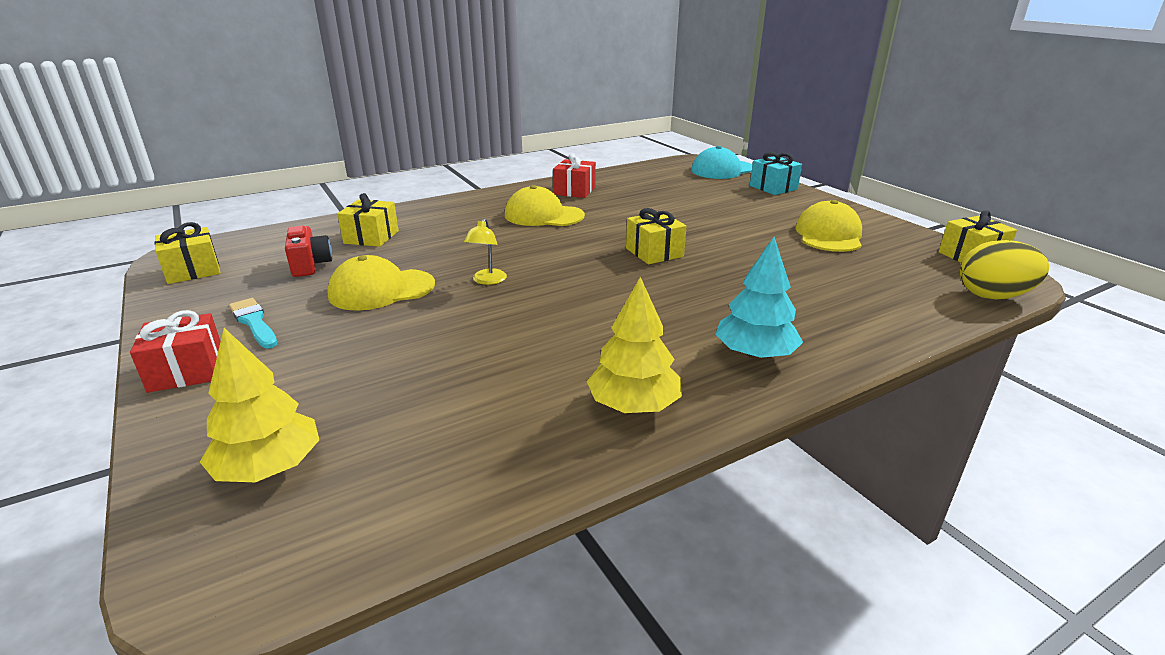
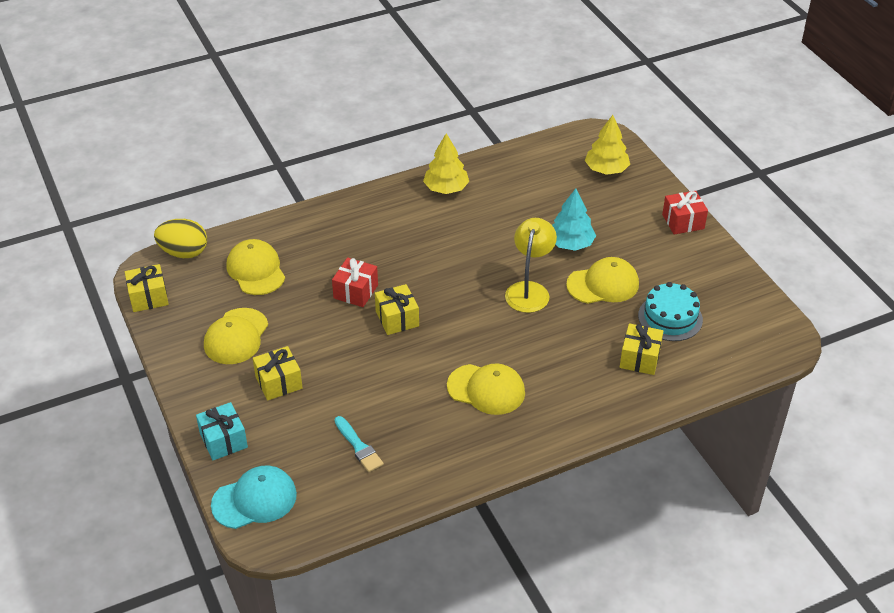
camera: 175 degrees left, 15 degrees up
yellow gift [155,222,220,284] -> yellow gift moved to [253,346,303,401]
turquoise brush [229,298,277,348] -> turquoise brush moved to [335,416,384,472]
red camera [285,226,332,277] -> turquoise cake [638,282,703,341]
yellow lamp [464,218,507,285] -> yellow lamp [505,218,557,313], size x1.77
red gift [553,153,596,198] -> red gift moved to [332,257,378,307]
turquoise tree [715,237,803,359] -> turquoise tree moved to [552,188,596,251]
none -> yellow cap [226,239,285,295]

